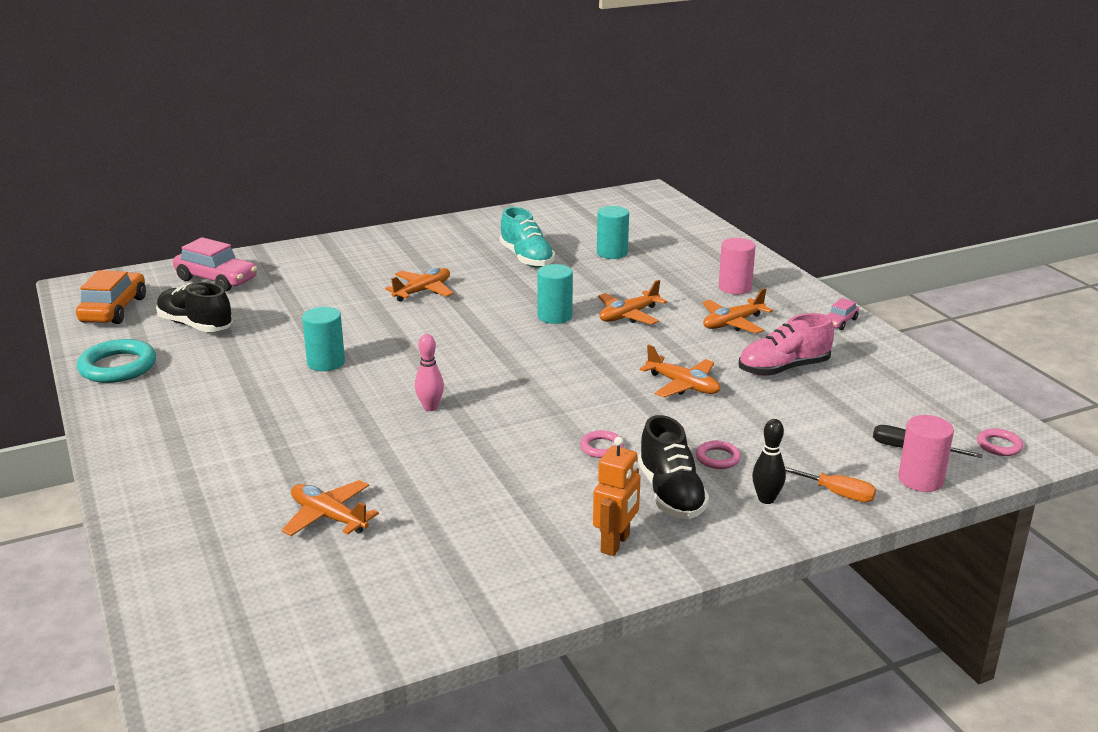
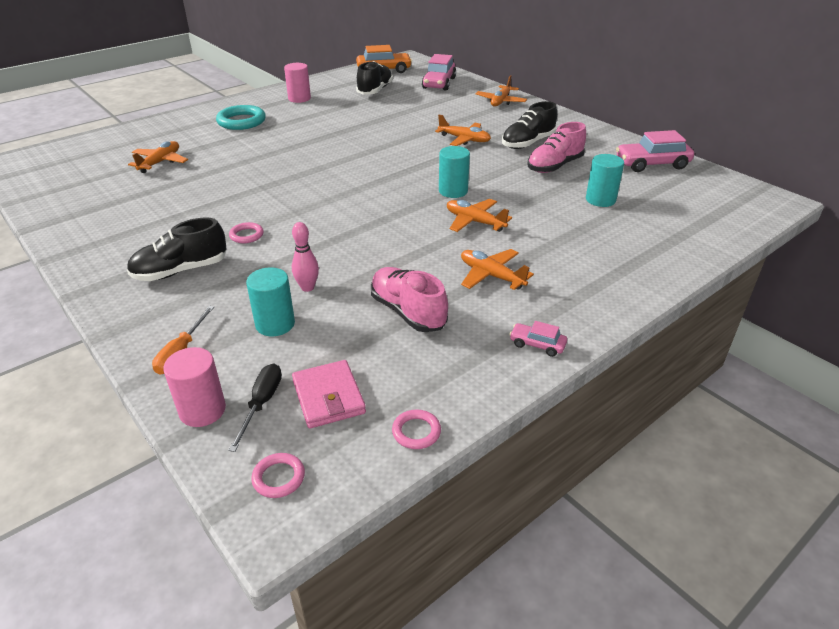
camera: 75 degrees right, 10 degrees up
turquoise ring [77,339,156,383] -> turquoise ring moved to [216,105,266,130]
turquoise cylinder [302,307,345,371] -> turquoise cylinder moved to [246,268,295,336]
pink bowling pin [415,334,444,411] -> pink bowling pin moved to [292,222,319,292]
turquoise shoe [500,207,555,268] -> pink shoe [527,122,586,173]
orange robot [593,437,641,556] -> none
orange plane [640,344,720,398] -> orange plane moved to [475,75,527,106]
pink ring [696,441,741,469] -> pink ring moved to [392,409,441,449]
pink cylinder [719,238,756,294] -> pink cylinder moved to [284,63,311,103]
black bowling pin [752,419,786,504] -> none
none -> pink wallet [292,360,366,429]
none -> black shoe [502,101,557,149]
none -> pink car [616,130,694,172]

